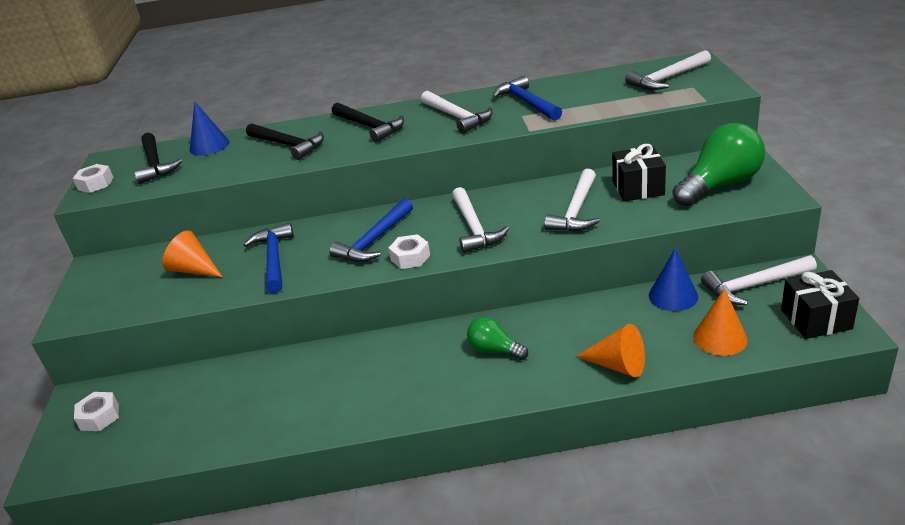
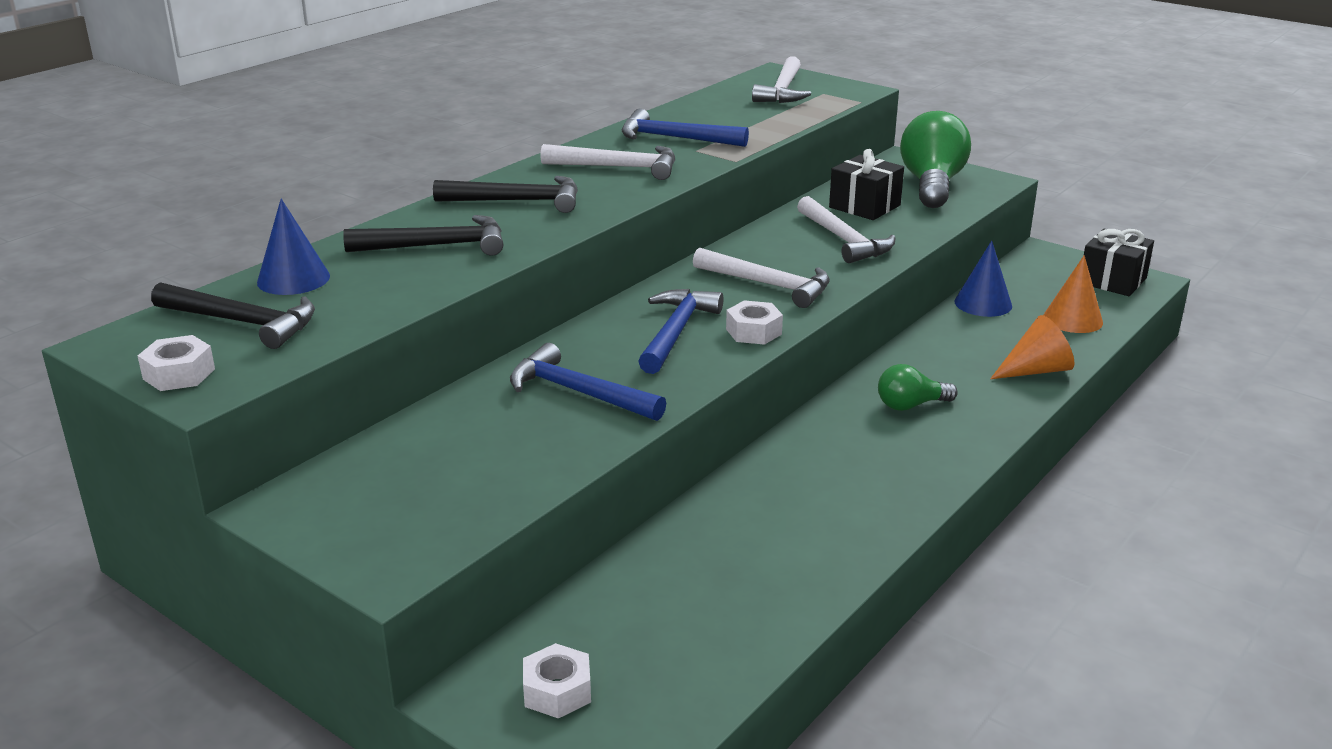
camera: 50 degrees left, 5 degrees down
orange cone [162,231,223,278] -> none
blue hammer [329,198,413,262] -> blue hammer turned 150 degrees counterclockwise [638,289,724,374]
white hammer [701,255,817,305] -> none

